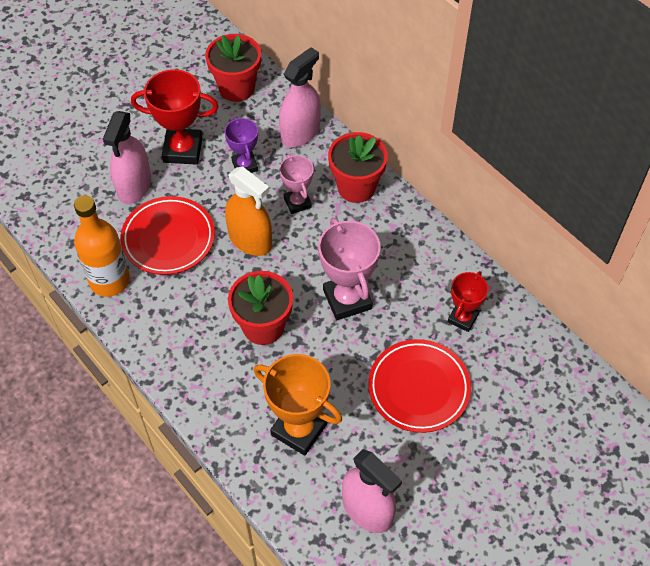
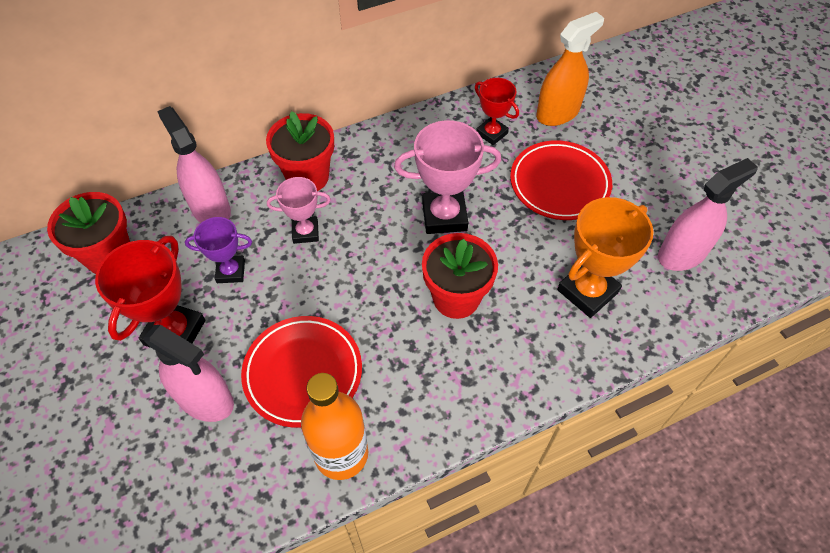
camera: 75 degrees left, 0 degrees up
orange spray bottle [225,166,272,256] -> orange spray bottle moved to [536,12,604,126]

